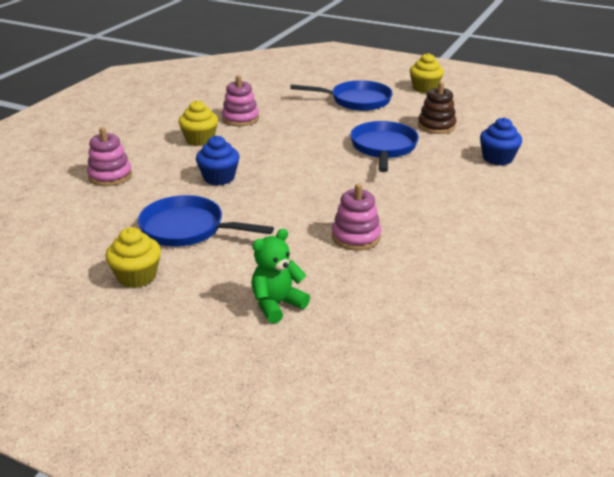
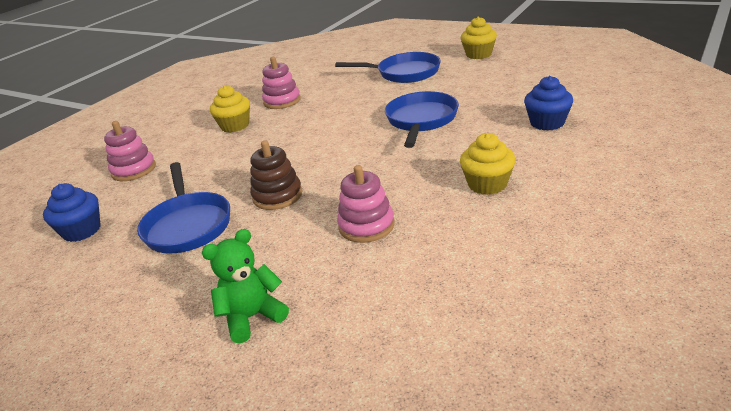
camera: 10 degrees right, 0 degrees up
yellow cupcake [105,227,161,288] -> yellow cupcake moved to [460,133,515,195]
blue pan [138,195,274,247] -> blue pan turned 135 degrees counterclockwise [137,162,230,254]
blue cupcake [196,135,240,185] -> blue cupcake moved to [43,183,101,242]
brown stacking toy [418,82,457,134] -> brown stacking toy moved to [250,140,302,210]

